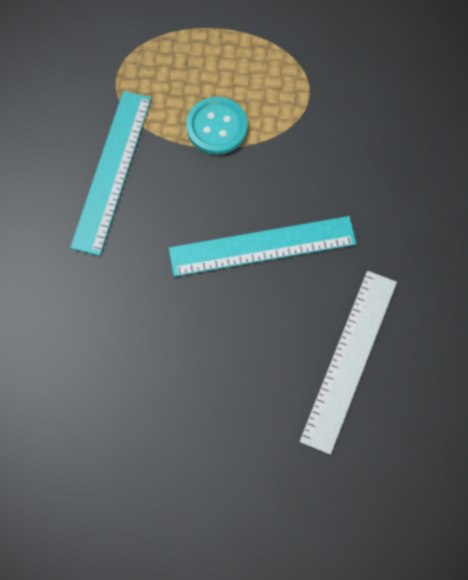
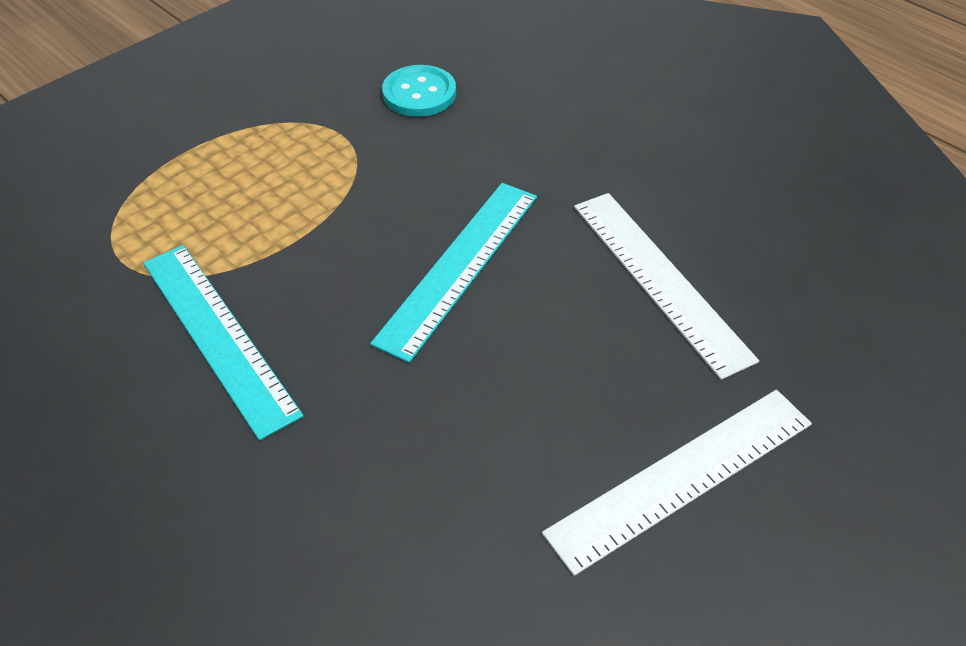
camera: 50 degrees left, 20 degrees down
turquoise button [186,97,248,155] -> turquoise button moved to [382,65,456,117]
none -> white ruler [542,390,812,576]

